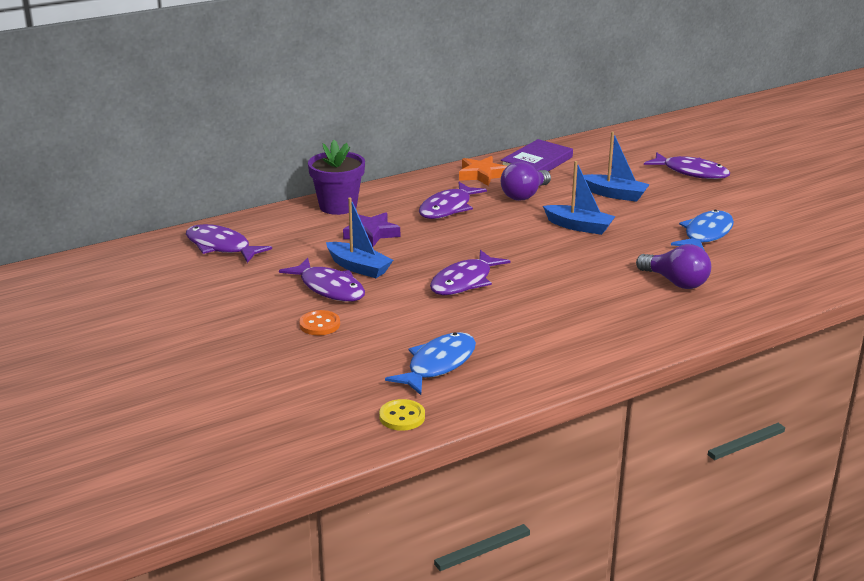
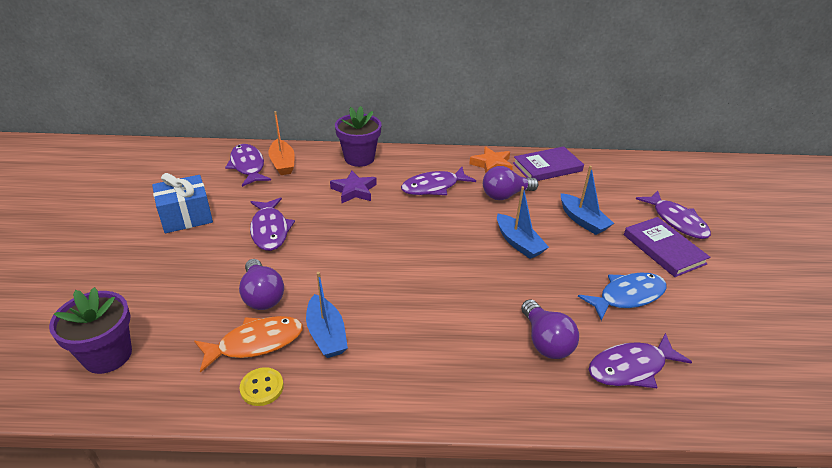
camera: 30 degrees right, 10 degrees up
orange button [299,310,340,335] -> none
blue boat [326,198,393,278] -> blue boat moved to [306,272,348,358]
yellow button [379,399,425,431] -> yellow button moved to [240,367,284,406]
blue fish [385,332,476,395] -> orange fish [194,316,303,373]
purple fish [430,250,511,295] -> purple fish moved to [588,333,692,388]
none -> purple flower pot [49,287,132,374]
none -> blue gift [152,173,213,233]
none -> purple light bulb [239,259,284,310]
none -> orange boat [268,111,295,175]
none -> purple book [624,217,710,277]

